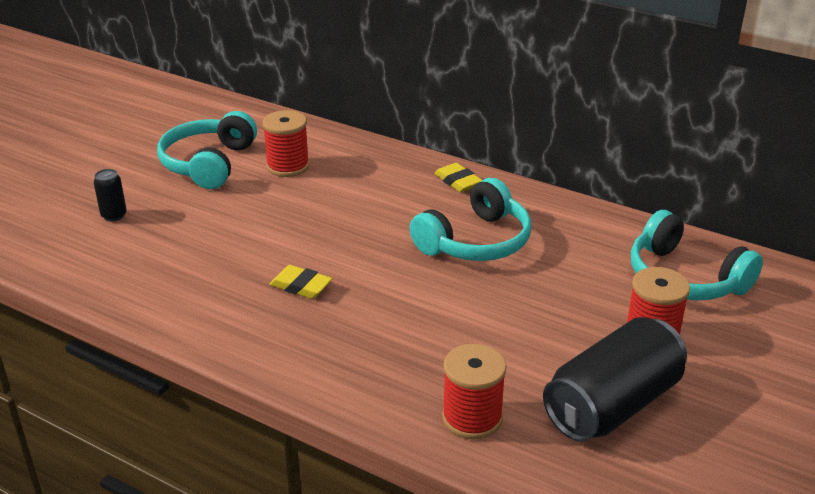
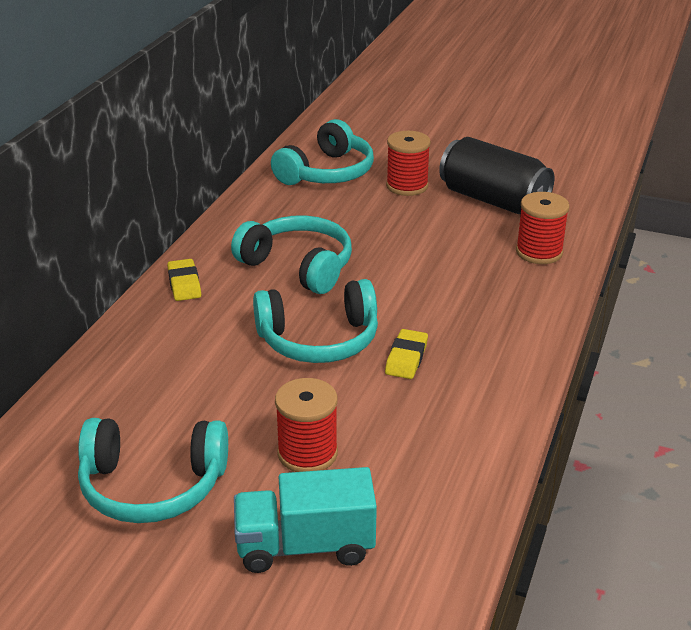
camera: 100 degrees left, 0 degrees up
black can [94,169,127,222] -> turquoise truck [234,467,377,573]
red spool [262,110,309,177] -> red spool moved to [275,378,338,472]
yellow eraser [434,163,482,192] -> yellow eraser turned 60 degrees counterclockwise [167,259,201,301]
none -> turquoise headphones [253,279,378,363]

